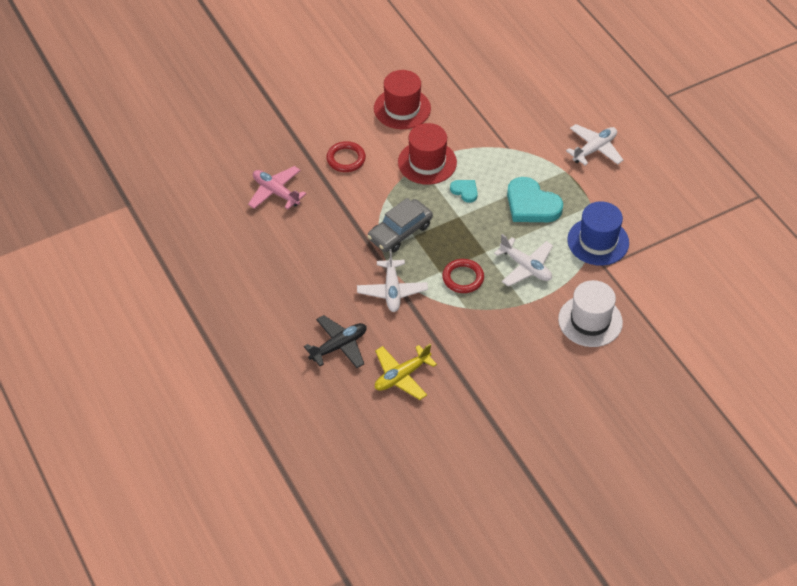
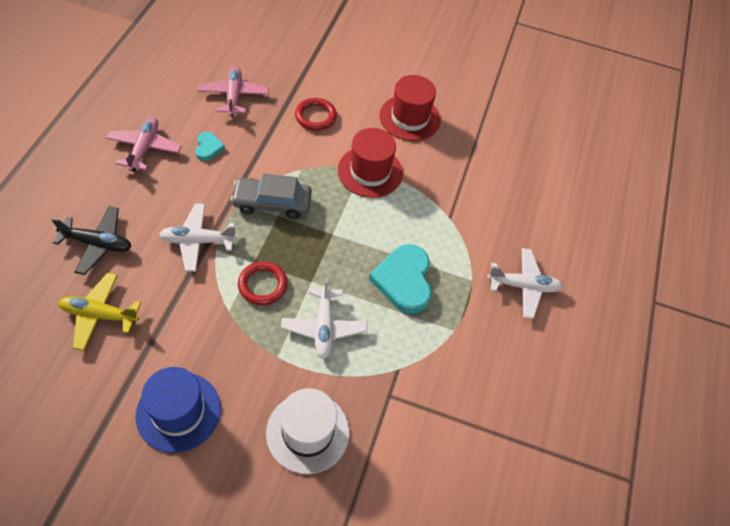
camera: 40 degrees right, 5 degrees up
white plane [357,249,428,312] -> white plane turned 45 degrees clockwise [159,203,237,272]
turquoise heart [450,180,478,203] -> turquoise heart moved to [195,132,225,161]
blue hat [567,201,629,266] -> blue hat moved to [136,367,221,453]
none -> pink plane [106,117,182,172]

